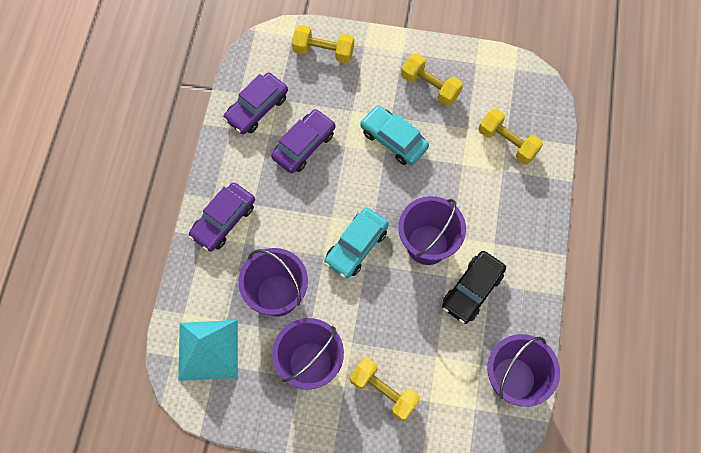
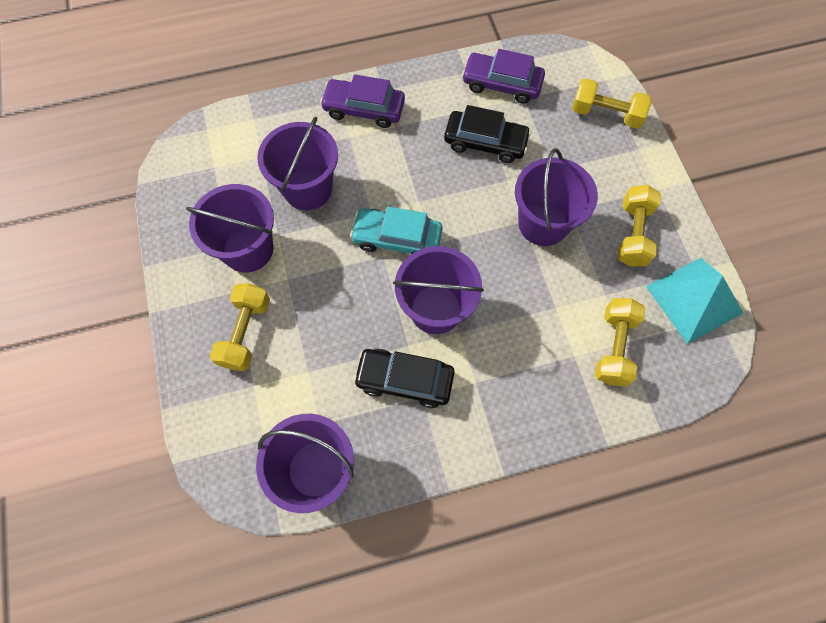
camera: 65 degrees right, 0 degrees up
turquoise pyramid [178,320,238,381] -> turquoise pyramid moved to [646,258,743,344]
purple car [271,109,335,173] -> black car [444,105,531,163]
yellow dumbbell [292,25,354,63] -> yellow dumbbell turned 60 degrees counterclockwise [572,78,652,129]
turquoise car [360,106,429,165] -> purple bucket [515,148,598,246]

